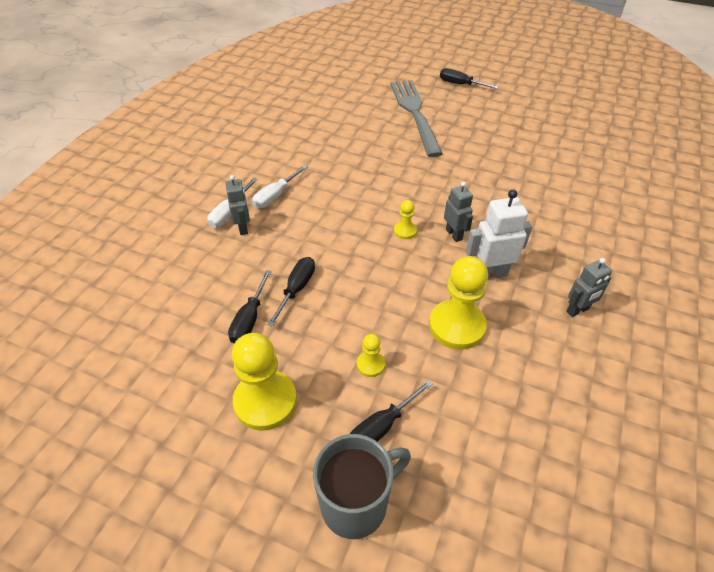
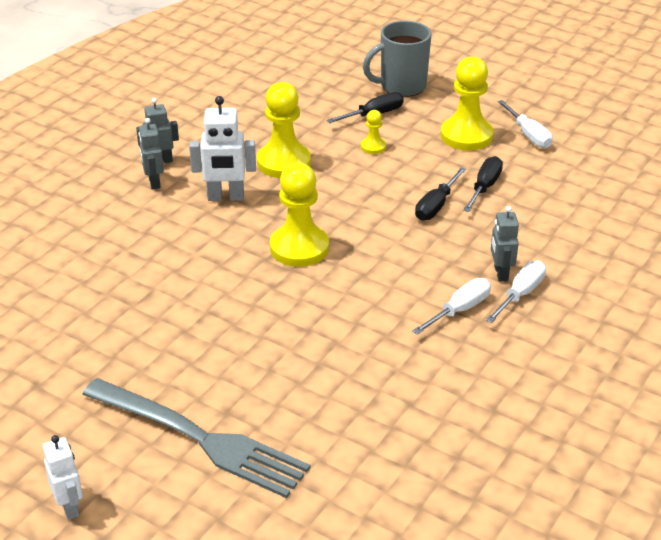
camera: 170 degrees left, 10 degrees down
grey fork [390,80,443,157] -> grey fork turned 60 degrees counterclockwise [82,378,310,498]
yellow pawn [394,200,417,239] -> yellow pawn [270,163,329,267], size x2.09
black screwdriver [440,68,499,89] -> white robot [43,435,83,520]
grey robot [444,182,473,242] -> grey robot moved to [138,118,164,190]
none -> white screwdriver [498,100,553,148]

